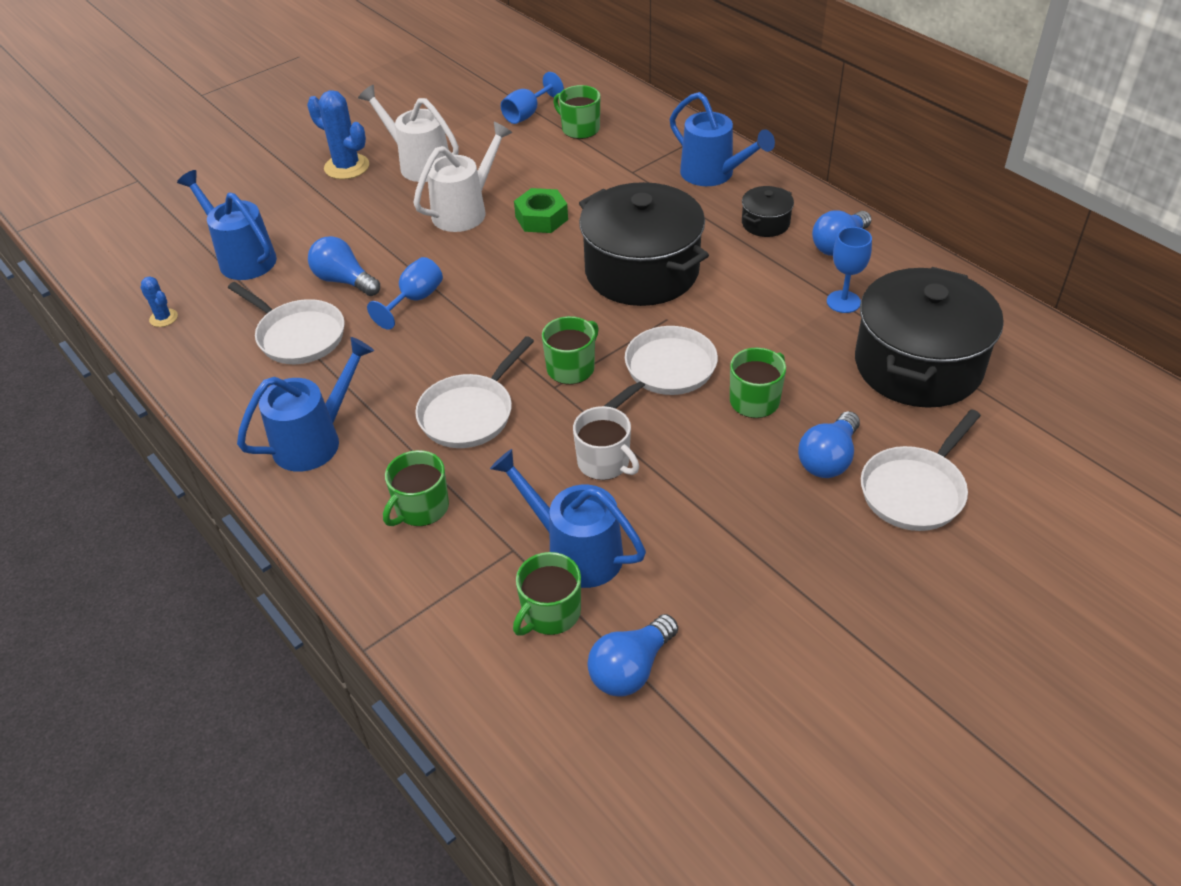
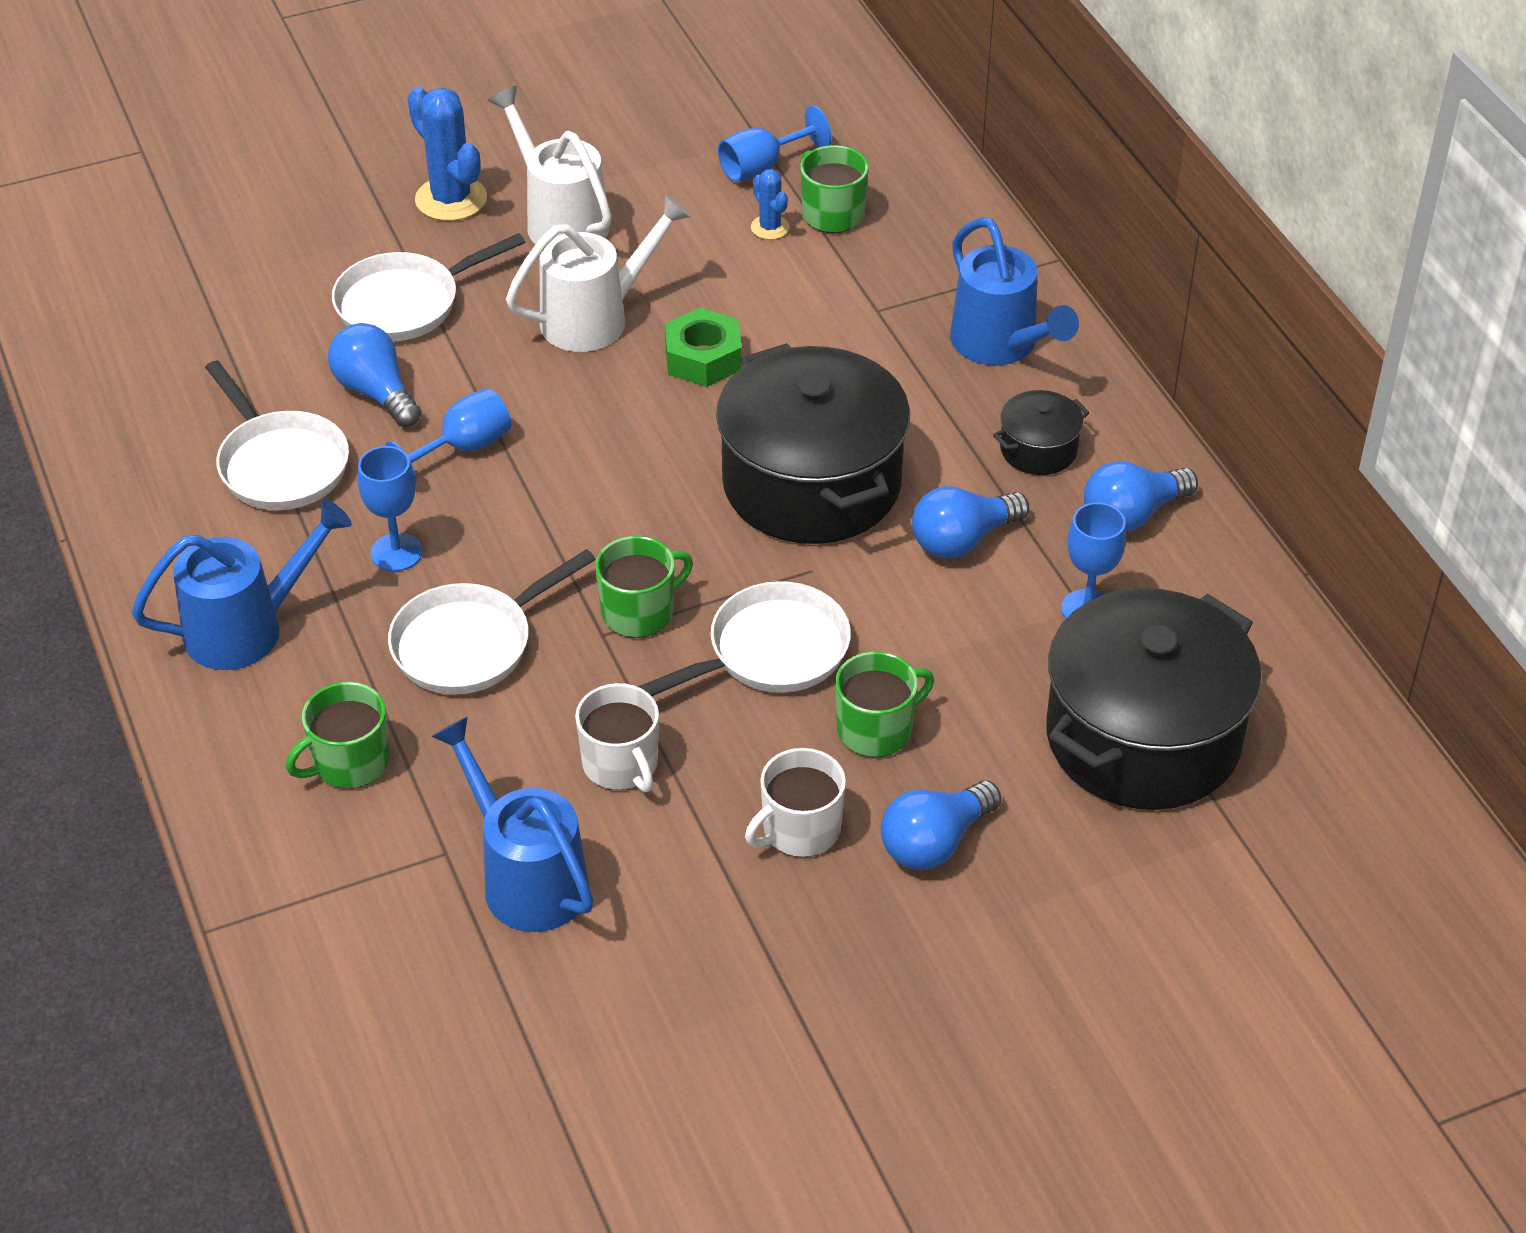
camera: 15 degrees right, 0 degrees up
blue cactus [140,276,178,327] -> blue cactus moved to [751,169,790,240]
blue watering can [177,170,277,280] -> none
green mug [513,552,581,636] -> none
blue light bulb [587,614,678,697] -> blue light bulb moved to [912,486,1029,559]
white pan [861,409,981,531] -> white pan moved to [332,233,525,341]
none -> blue goblet [358,446,423,571]
none -> white mug [745,748,846,857]

